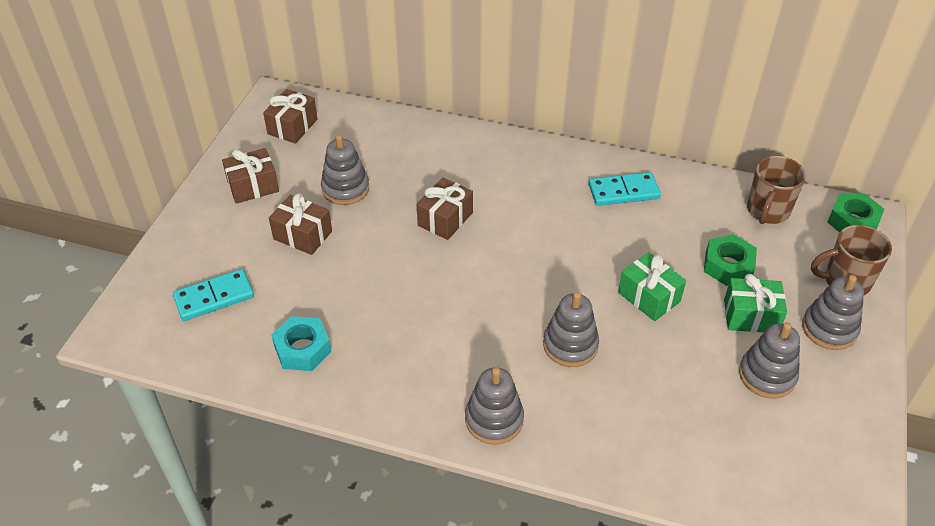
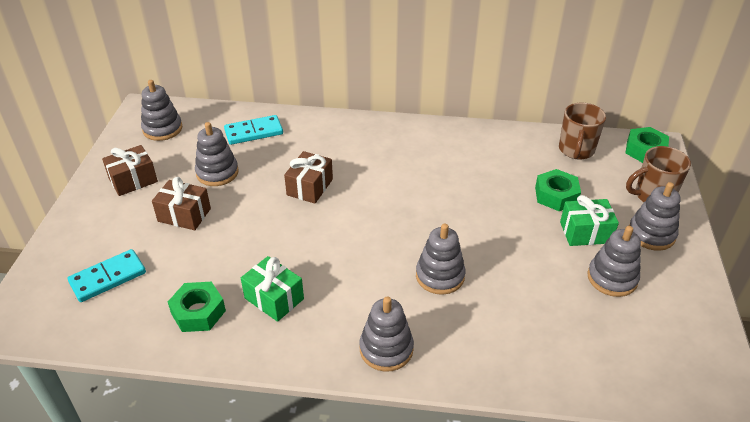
camera: 10 degrees left, 5 degrees down
brown gift [263,89,318,144] -> grey stacking toy [141,80,182,141]
turquoise nut [272,316,331,371] -> green nut [168,282,226,332]
turquoise domino [588,172,661,206] -> turquoise domino moved to [224,115,283,145]
green gift [618,252,686,321] -> green gift moved to [241,256,304,322]

